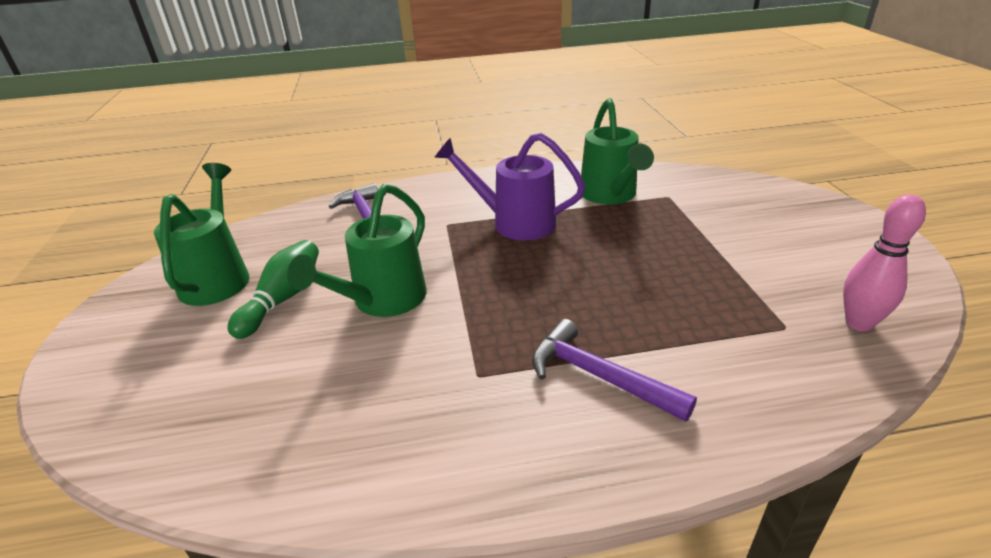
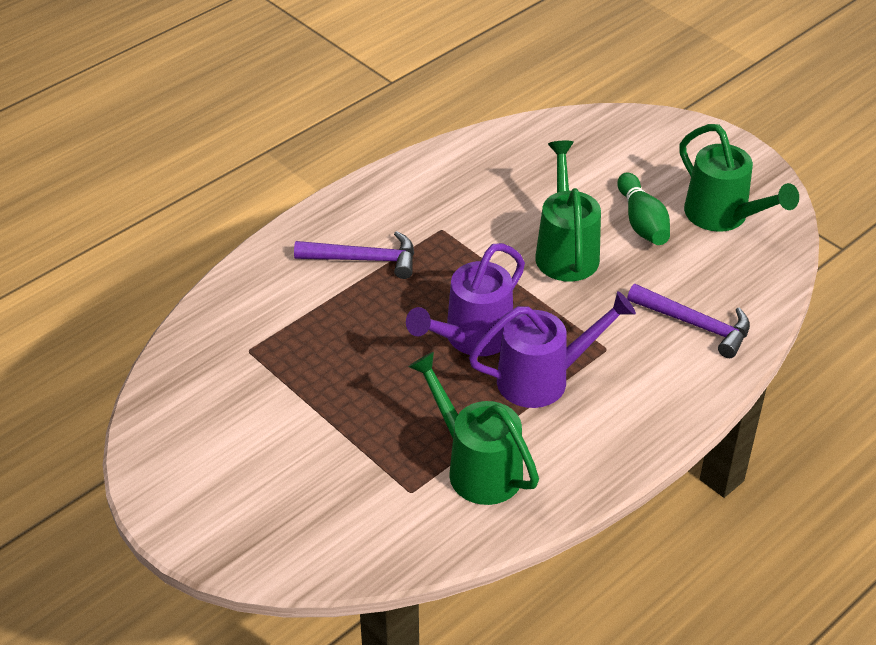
camera: 145 degrees right, 10 degrees up
pink bowling pin [843,194,926,332] -> none
none -> purple watering can [406,243,525,356]

